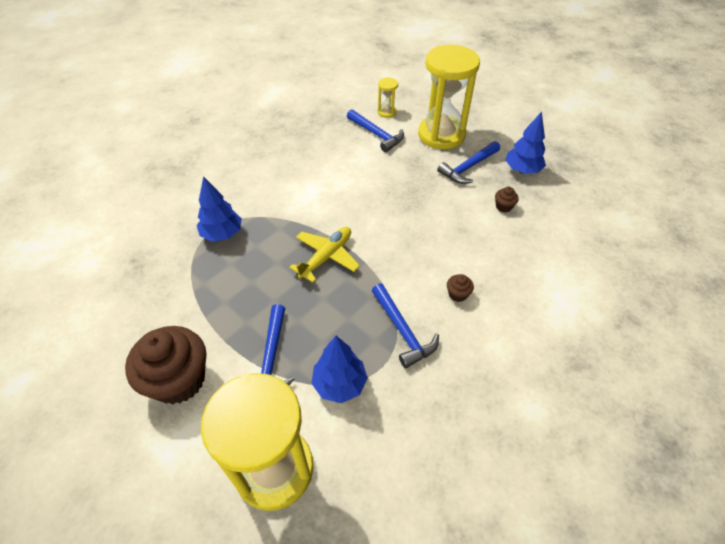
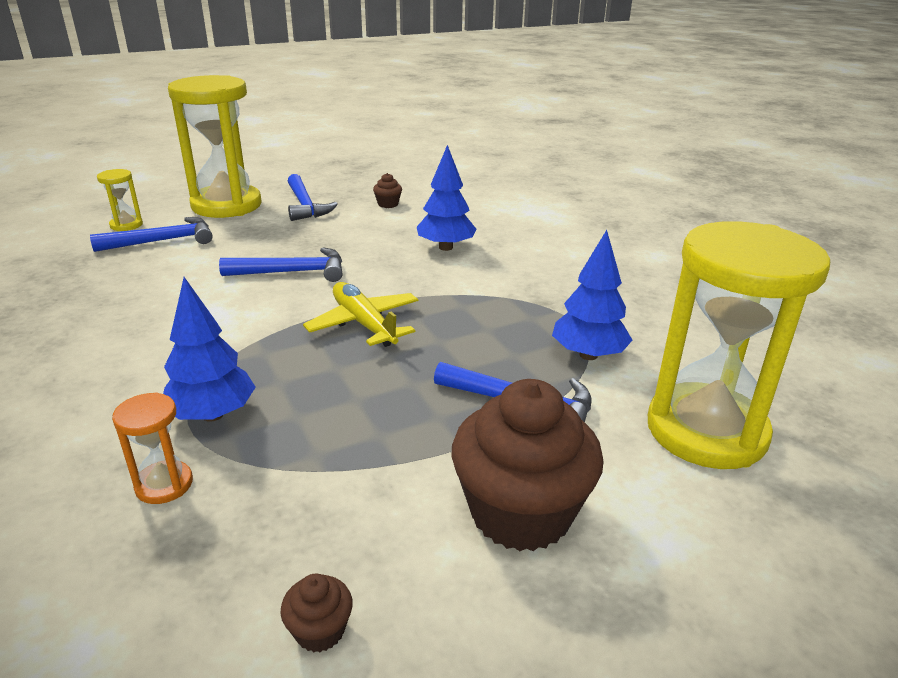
camera: 70 degrees left, 20 degrees down
blue hammer [371,283,439,368] -> blue hammer moved to [219,248,343,282]
brown cupcake [447,274,474,302] -> brown cupcake moved to [281,573,353,653]
blue tree [505,111,546,174] -> blue tree moved to [417,145,476,251]
none -> orange hourglass [112,392,193,504]

